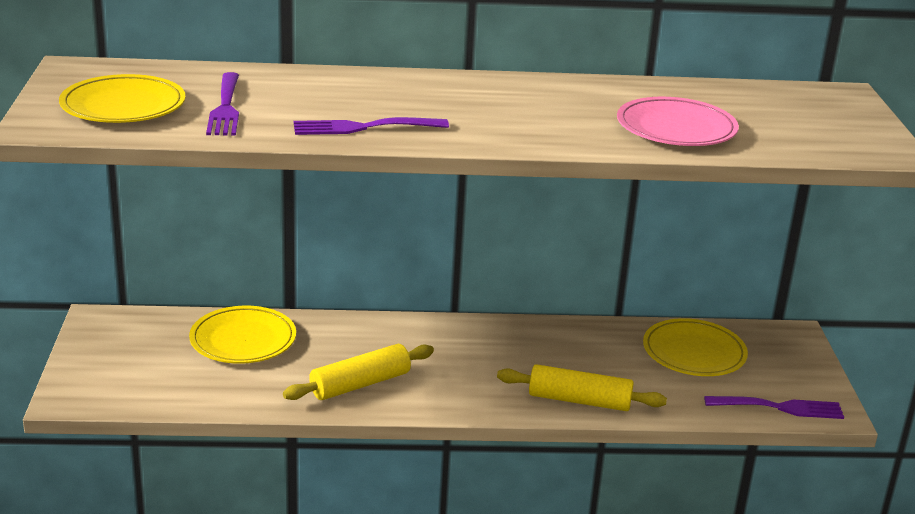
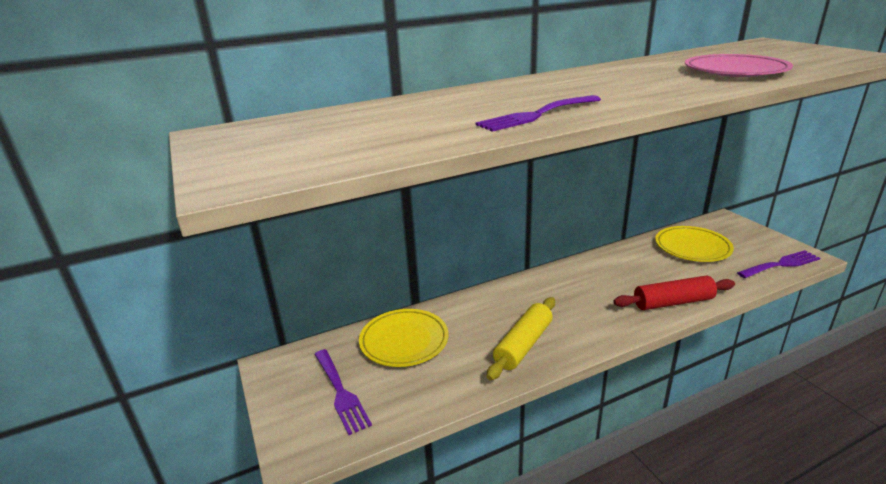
camera: 20 degrees left, 0 degrees up
yellow plate [59,74,186,123] -> none
purple fork [206,72,239,136] -> purple fork moved to [314,349,372,435]
yellow rolling pin [497,364,667,411] -> red rolling pin [613,275,735,310]

